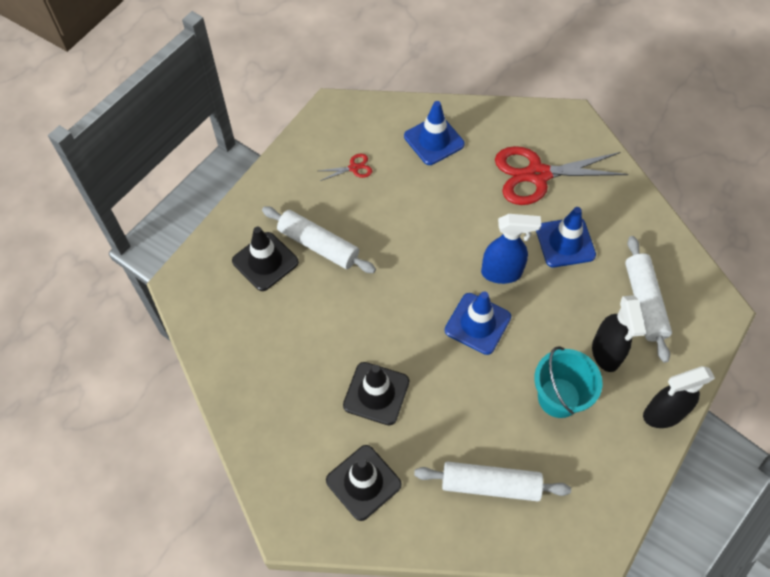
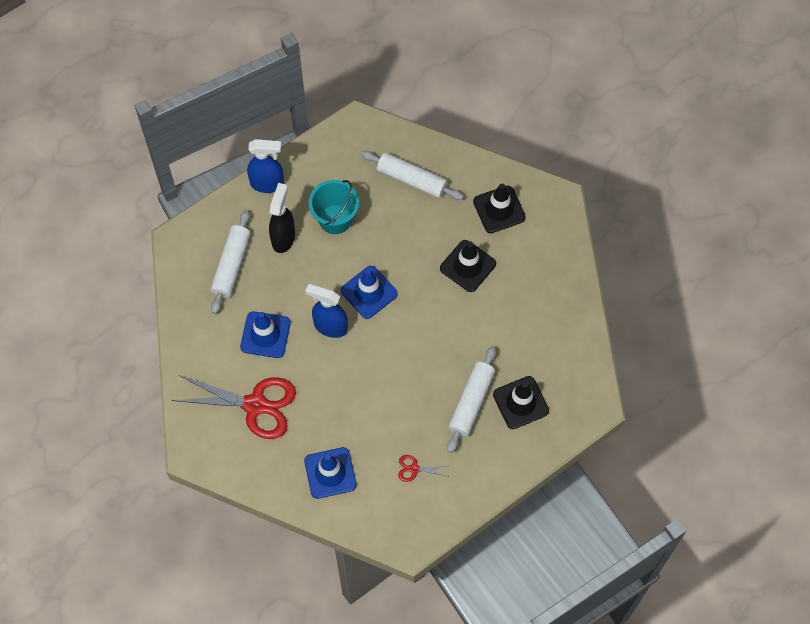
camera: 160 degrees left, 5 degrees up
white rolling pin [262,206,376,273] -> white rolling pin turned 60 degrees clockwise [447,346,496,453]
black spray bottle [643,366,715,428] -> blue spray bottle [247,139,284,193]

